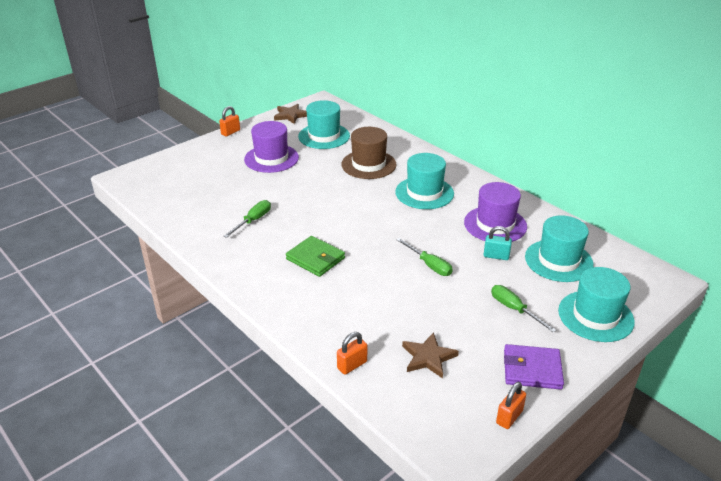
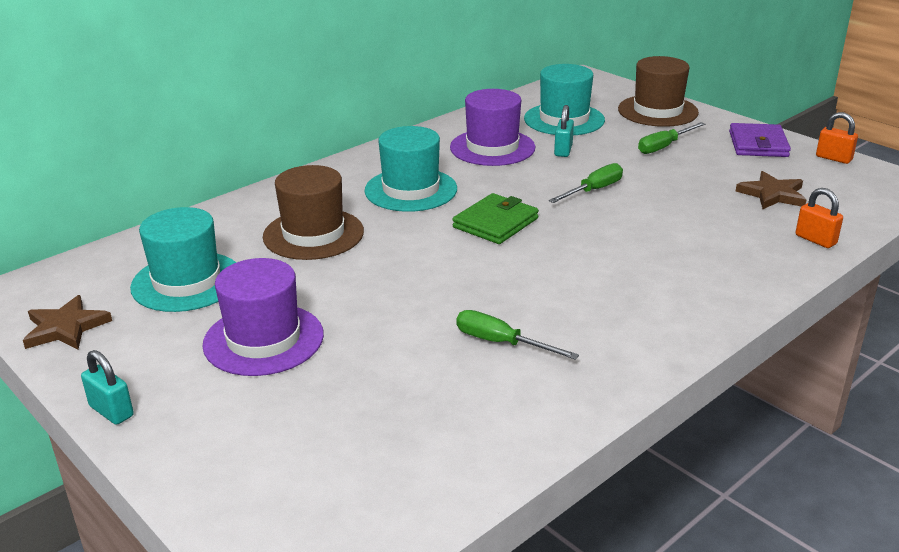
camera: 90 degrees left, 5 degrees down
orange padlock [219,106,240,136] -> turquoise padlock [81,350,134,425]
green wallet [286,236,345,277] -> green wallet moved to [453,193,539,244]
turquoise hat [558,267,635,342] -> brown hat [618,56,699,127]

